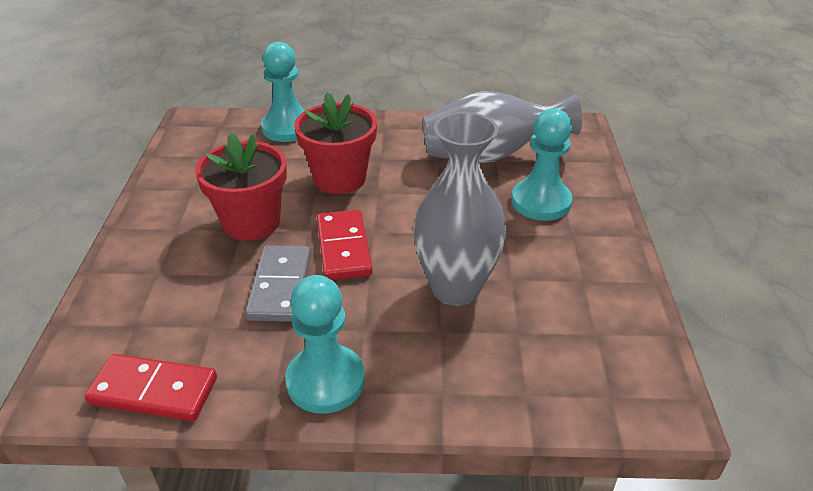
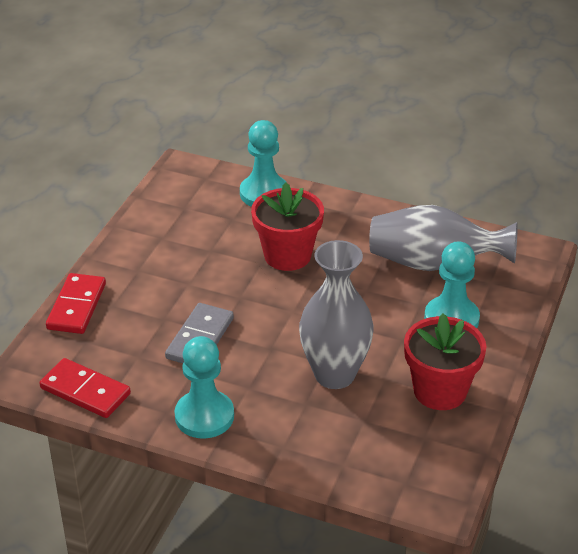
camera: 20 degrees right, 0 degrees up
red flower pot [195,132,287,241] -> red flower pot moved to [404,314,486,410]
red domino [317,210,373,280] -> red domino moved to [46,273,106,334]

